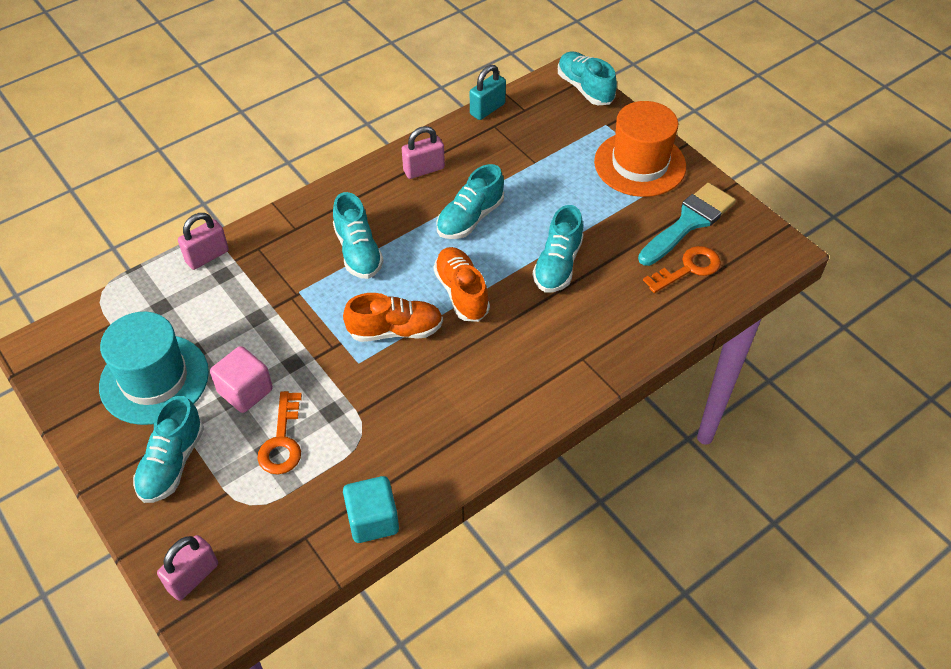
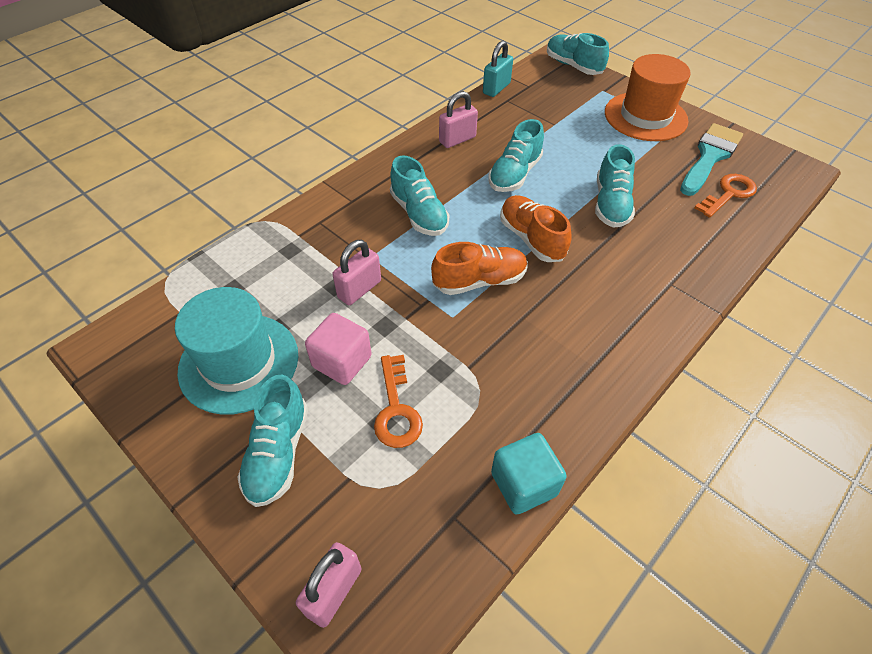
camera: 10 degrees left, 0 degrees up
pink padlock [178,213,229,270] -> pink padlock moved to [333,240,381,305]

